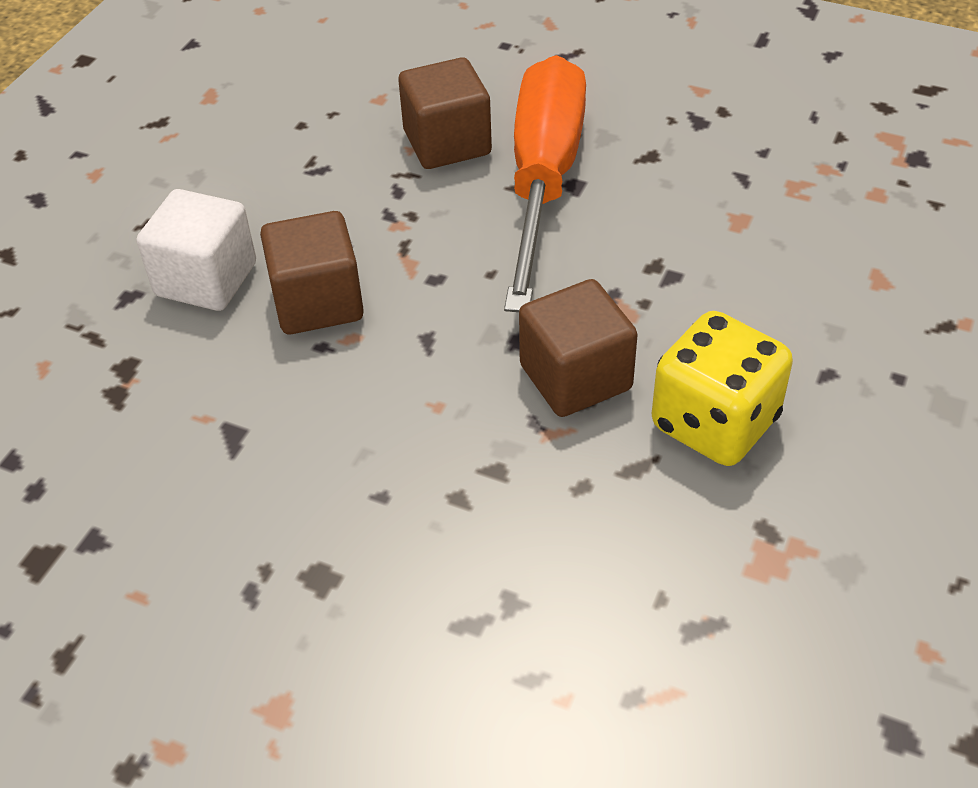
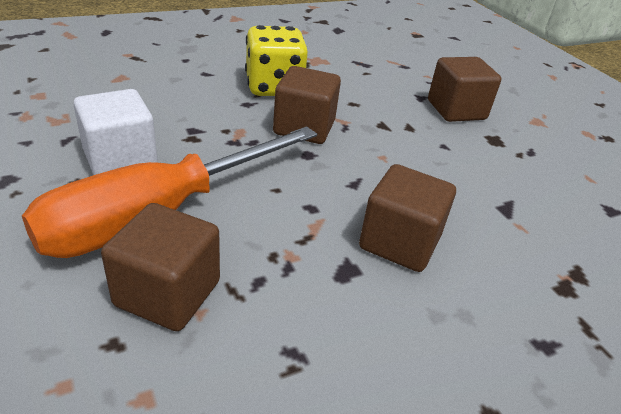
camera: 145 degrees left, 10 degrees down
white cube [137,189,256,311] -> white cube moved to [73,89,158,175]
none -> brown cube [428,57,501,122]

